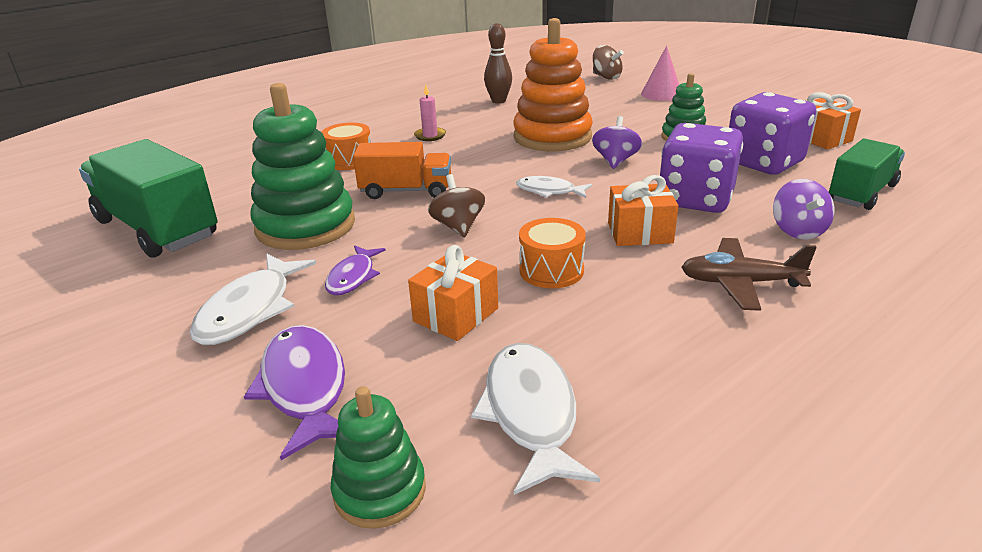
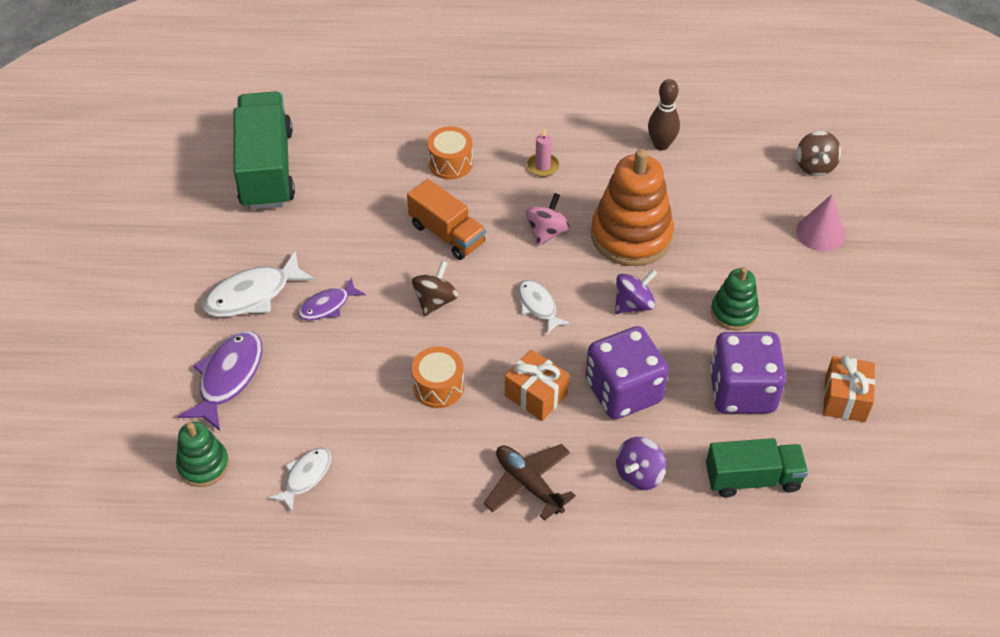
camera: 40 degrees right, 20 degrees up
green stacking toy [250,83,355,250] -> none
orange gift [408,245,498,341] -> none
white fish [471,343,600,495] -> white fish [268,447,331,512], size x0.61
none -> pink spinning top [526,193,570,246]

